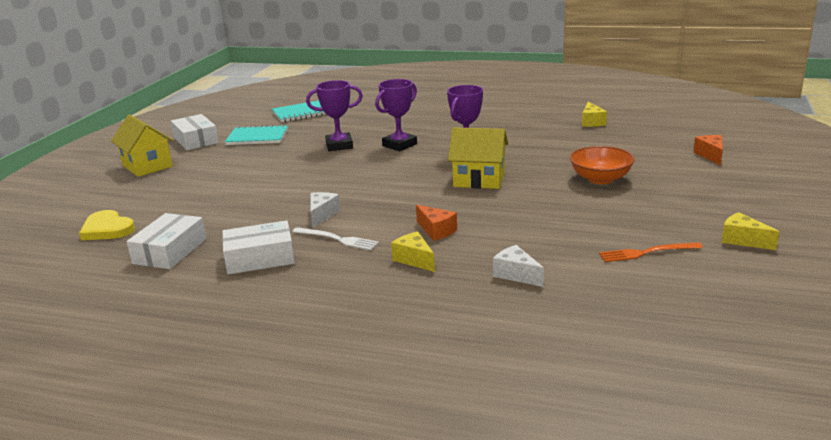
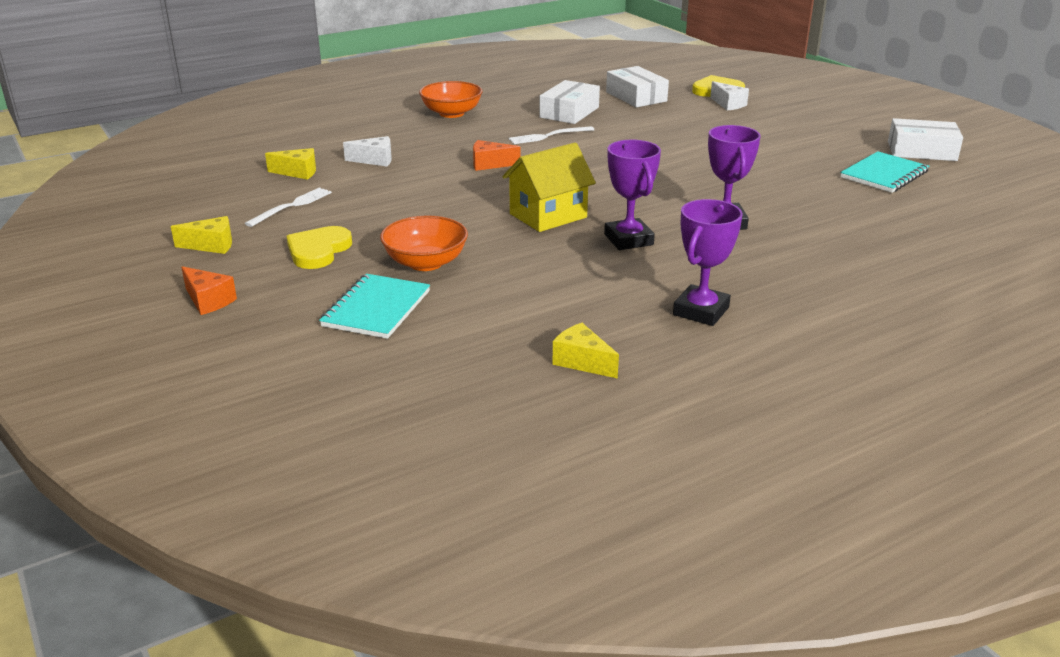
camera: 130 degrees right, 5 degrees up
yellow house [111,114,173,177] -> none
turquoise notebook [272,100,327,122] -> turquoise notebook moved to [319,274,430,339]
purple trophy [306,80,363,151] -> purple trophy moved to [673,199,743,326]
white cheese [310,192,341,228] -> white cheese moved to [710,81,749,111]
yellow cheese [391,231,435,272] -> yellow cheese moved to [265,148,316,180]
orange fork [599,242,703,262] -> white fork [245,188,332,227]
orange cheese [693,135,723,165] -> orange cheese moved to [181,266,237,315]
none -> yellow heart [286,226,352,269]
none -> orange bowl [419,81,483,118]

